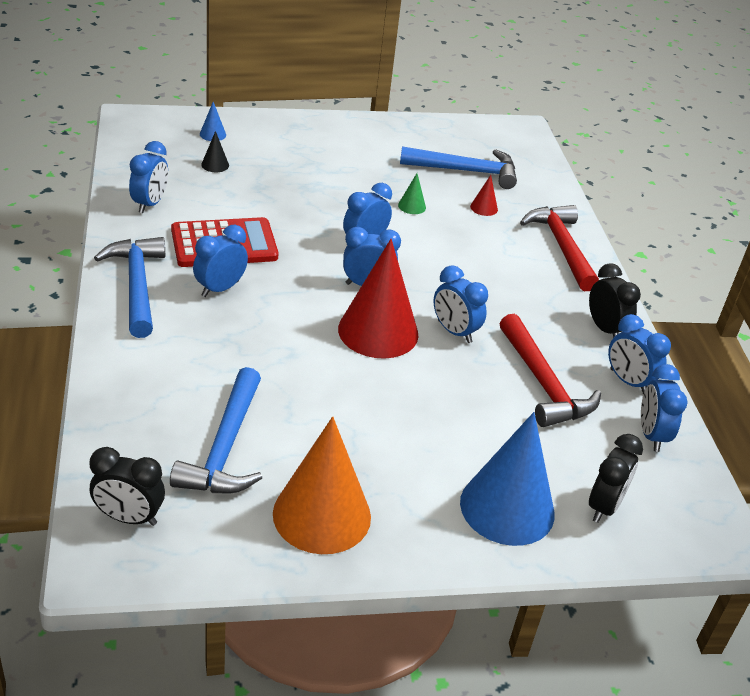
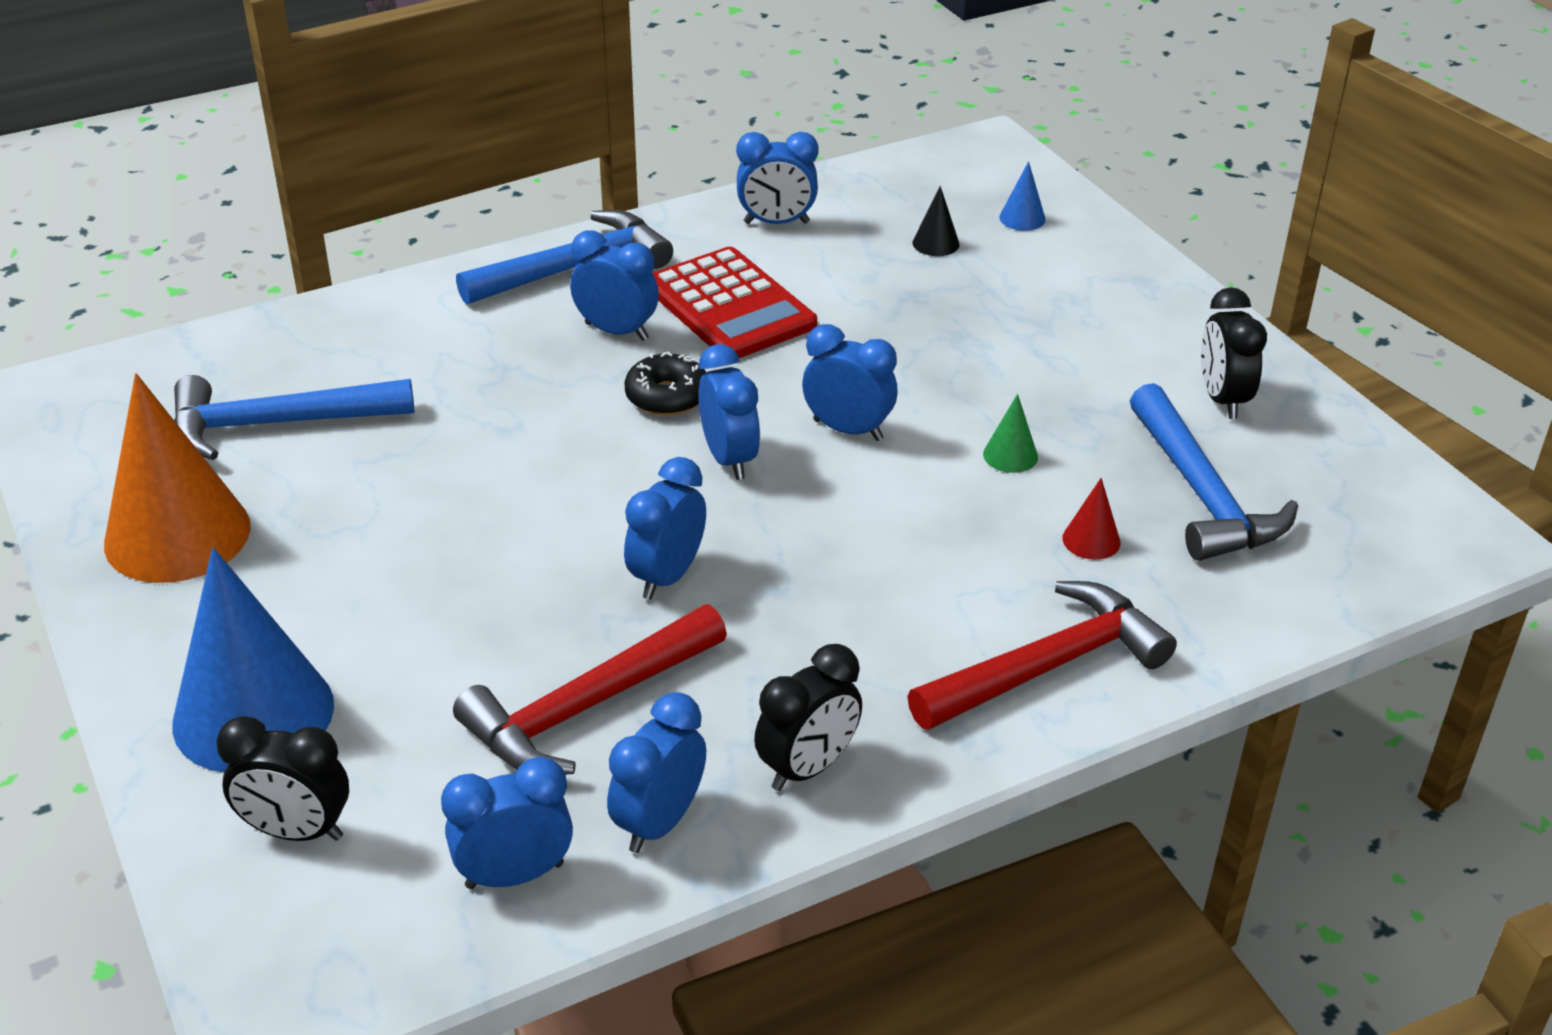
camera: 75 degrees right, 0 degrees up
black clock [90,447,165,526] -> black clock moved to [1201,287,1267,419]
red cone [338,239,418,359] -> none
none -> black donut [624,352,706,416]

